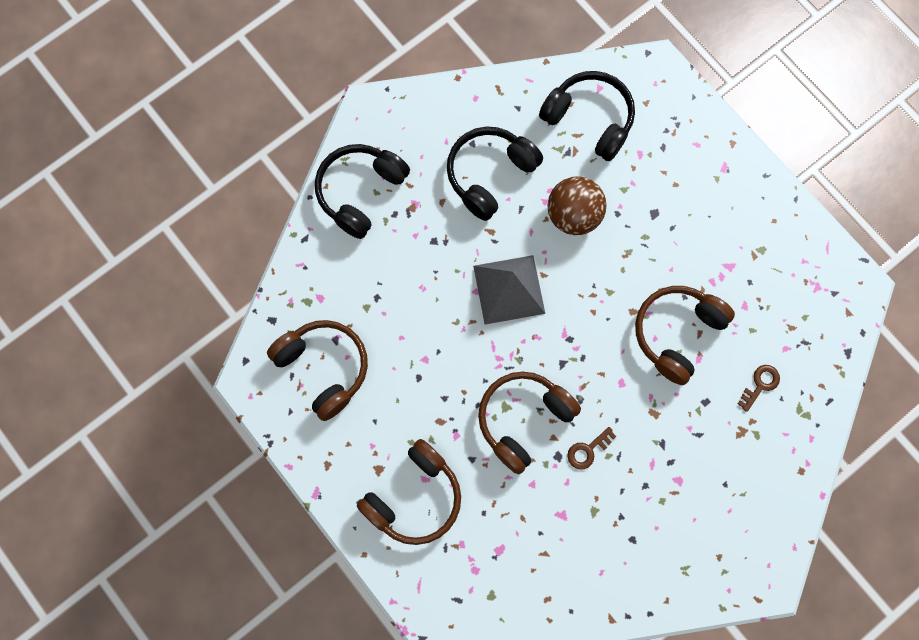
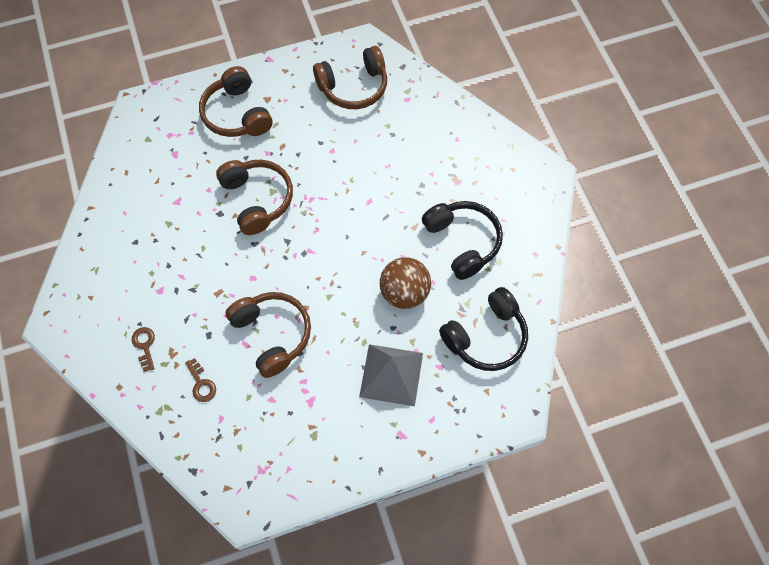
camera: 110 degrees right, 10 degrees down
black headphones [315,144,410,239] -> none
grey pyramid [473,255,545,325] -> grey pyramid moved to [359,344,423,406]
brown key [567,427,617,469] -> brown key moved to [132,327,155,372]

